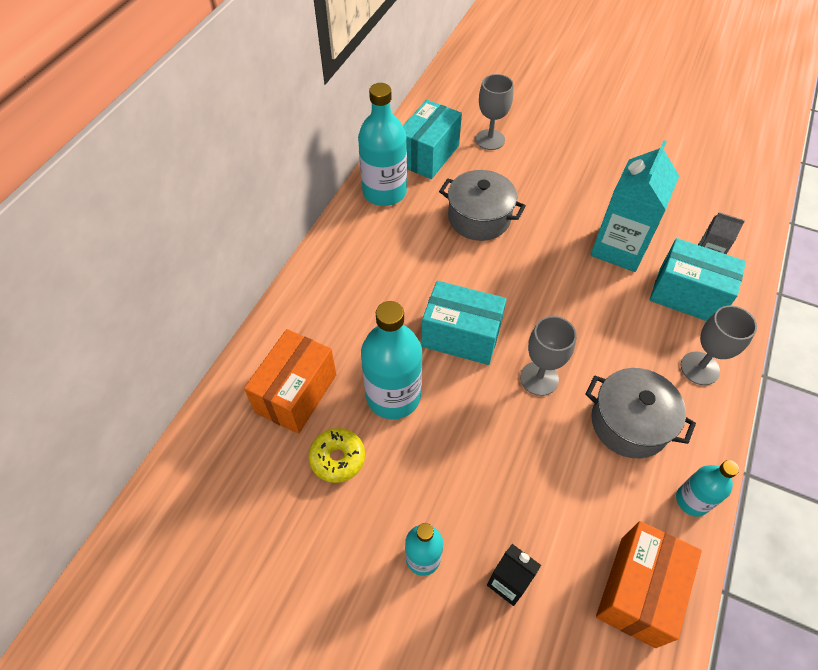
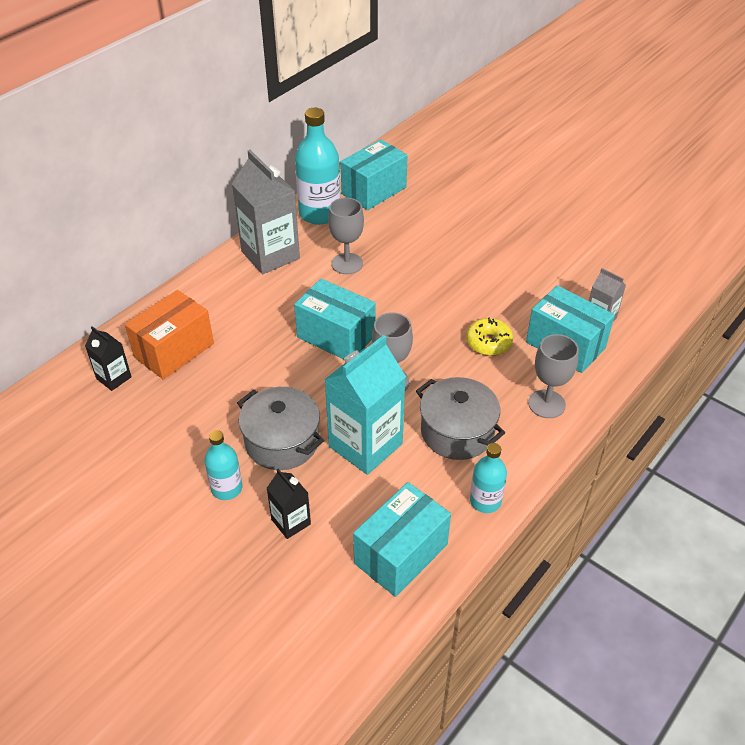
camera: 15 degrees right, 10 degrees down
yellow donut [309,428,365,483] -> yellow donut moved to [466,317,513,356]
turquoise bottle [361,301,422,419] -> none
grey pot [439,170,526,241] -> grey pot moved to [237,387,324,470]
grey goblet [476,74,513,150] -> grey goblet moved to [328,198,364,274]
turquoise carton [591,140,679,272] -> turquoise carton moved to [324,335,406,475]
orange box [596,521,702,648] -> turquoise box [353,482,451,597]
none -> black carton [85,326,132,391]
none -> grey carton [232,150,300,274]

